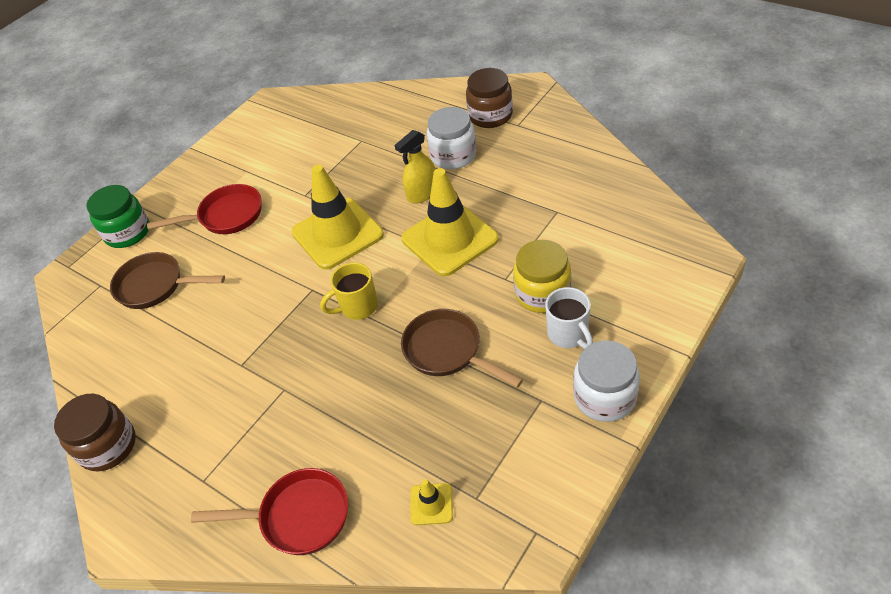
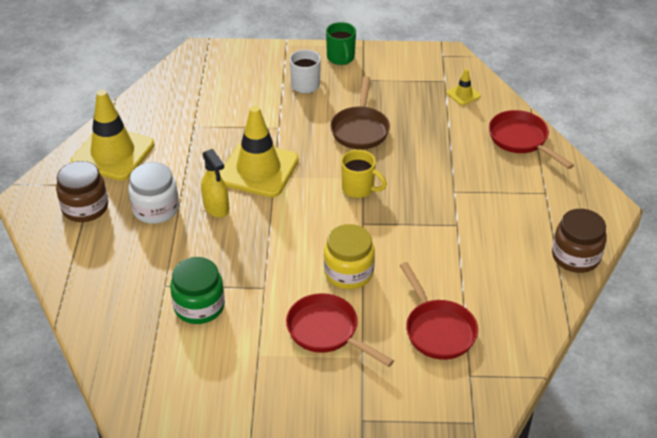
camera: 130 degrees left, 5 degrees down
green jar [86,185,150,248] -> green jar moved to [170,257,225,324]
brown pan [110,252,225,309] -> red pan [400,262,478,360]
yellow traffic cone [291,164,384,270] -> yellow traffic cone moved to [71,90,154,181]
yellow spray bottle [395,130,436,204] -> yellow spray bottle turned 45 degrees clockwise [201,149,229,218]
yellow jar [513,240,571,313] -> yellow jar moved to [324,224,375,289]
white jar [573,340,640,422] -> green mug [326,22,356,65]

